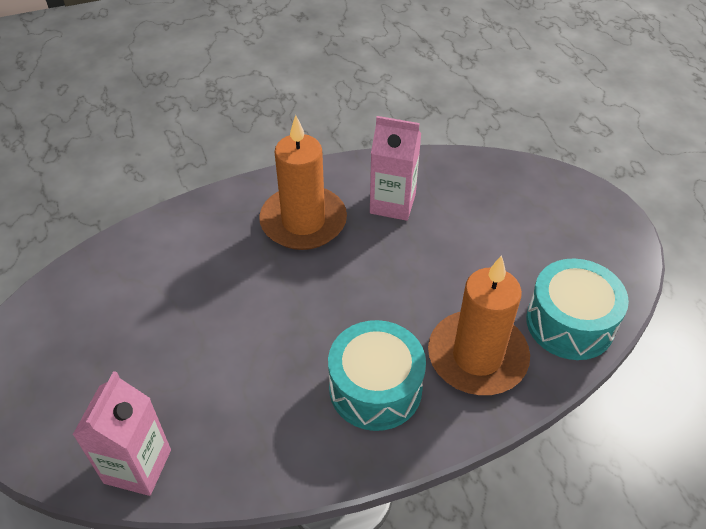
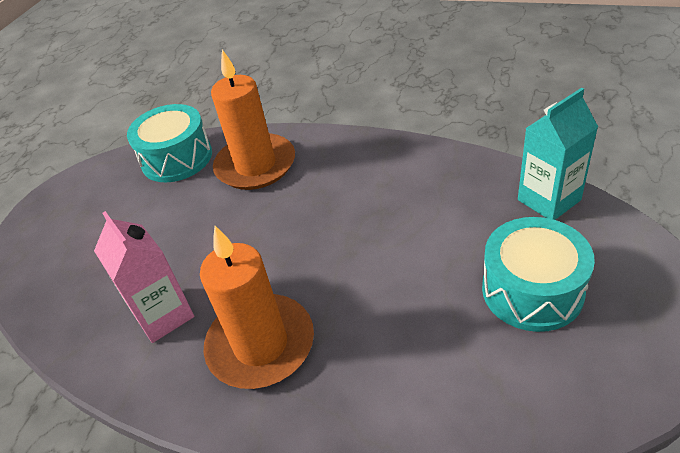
camera: 135 degrees left, 5 degrees down
pink carton [73,371,171,496] -> turquoise carton [518,88,598,220]
turquoise drum [328,320,426,431] -> turquoise drum moved to [482,217,595,332]

